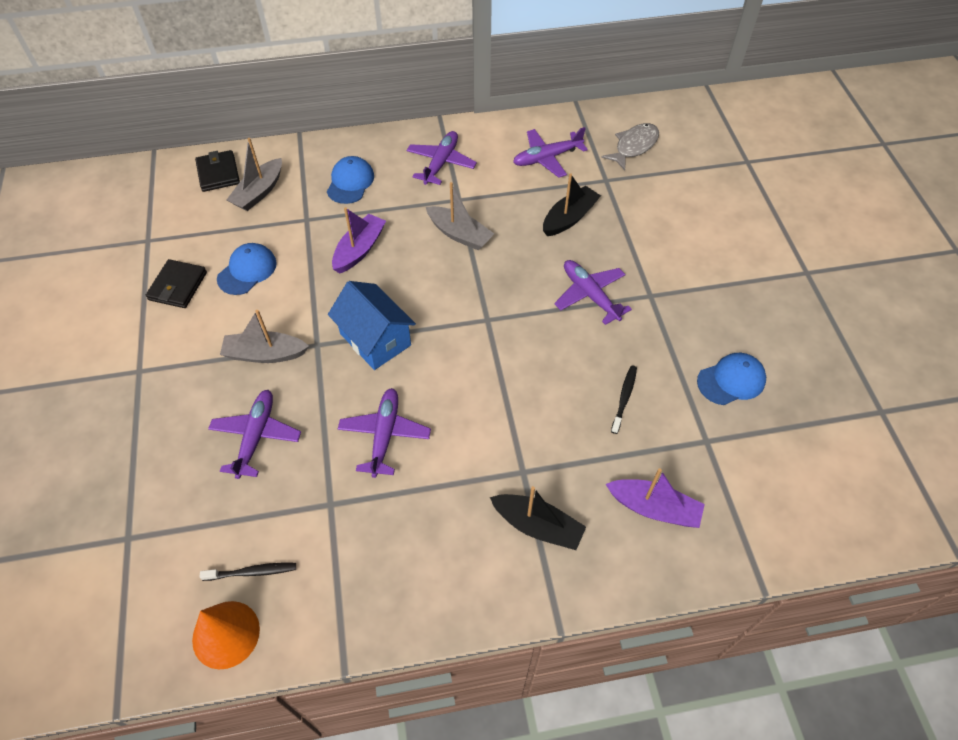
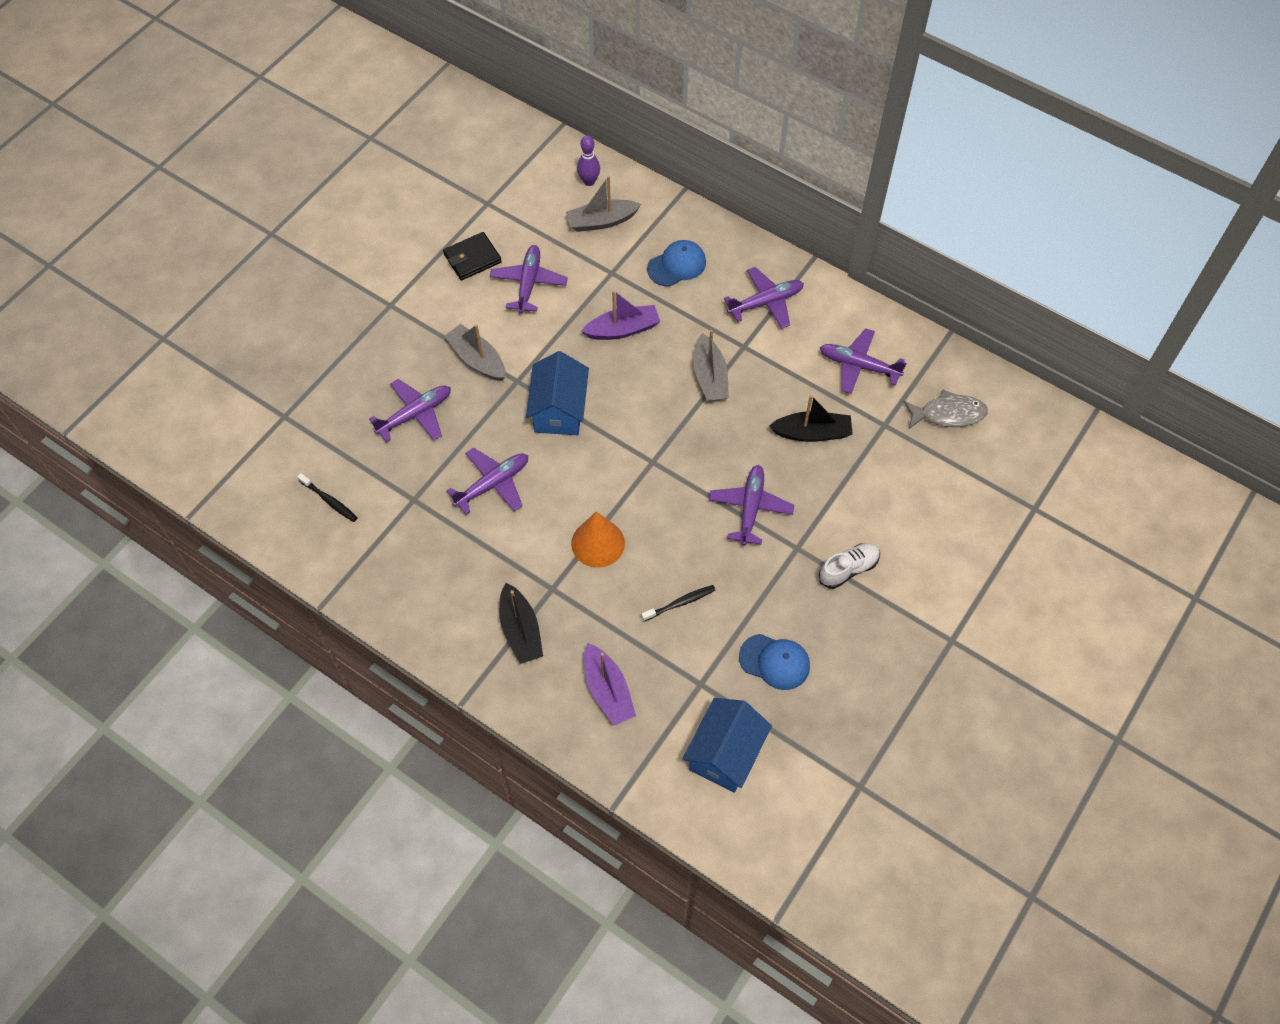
camera: 45 degrees right, 5 degrees up
orange cone [192,601,260,669] -> orange cone moved to [571,512,625,568]
black wallet [195,150,240,192] -> purple bowling pin [577,135,600,186]
blue cap [217,243,277,295] -> purple plane [490,245,568,314]
none -> blue house [683,698,772,793]
none -> white shoe [819,543,880,589]

